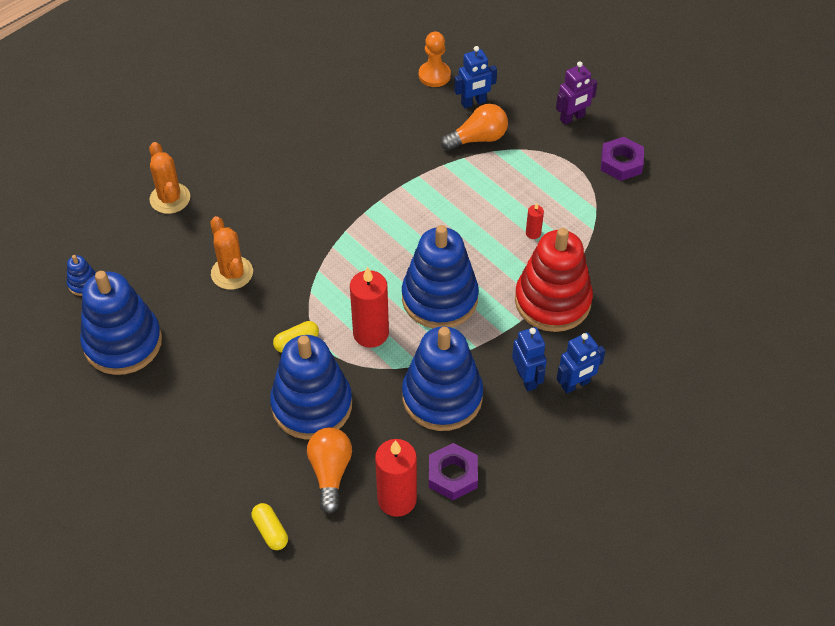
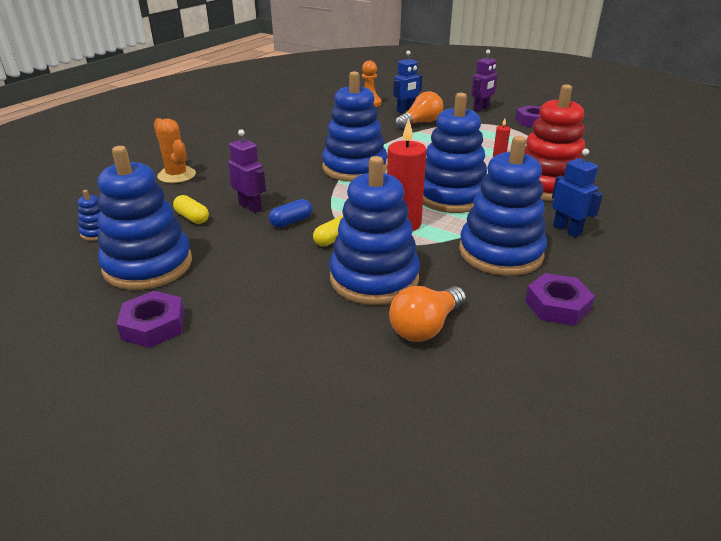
camera: 15 degrees left, 20 degrees down
orange cactus [210,216,253,290] -> purple robot [228,129,266,213]
yellow capsule [252,503,288,550] -> yellow capsule moved to [173,195,209,224]
orange light bulb [307,427,352,514] -> orange light bulb turned 120 degrees counterclockwise [389,286,466,342]
red candle [375,439,417,517] -> none
blue robot [557,333,605,394] -> none
none -> purple nut [116,291,185,348]
none -> blue capsule [269,199,312,228]
none -> blue stacking toy [322,71,388,182]

